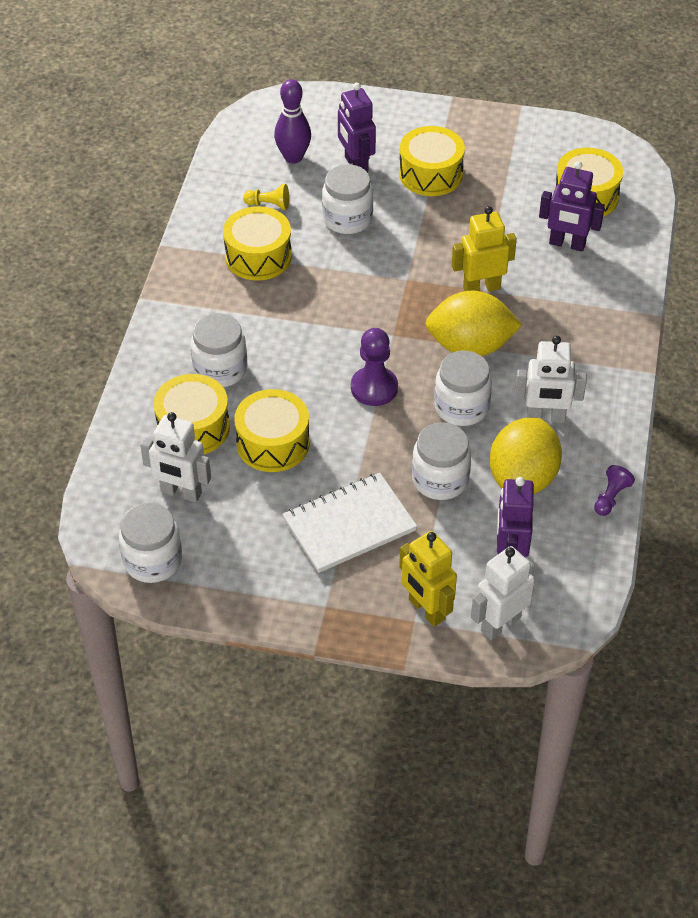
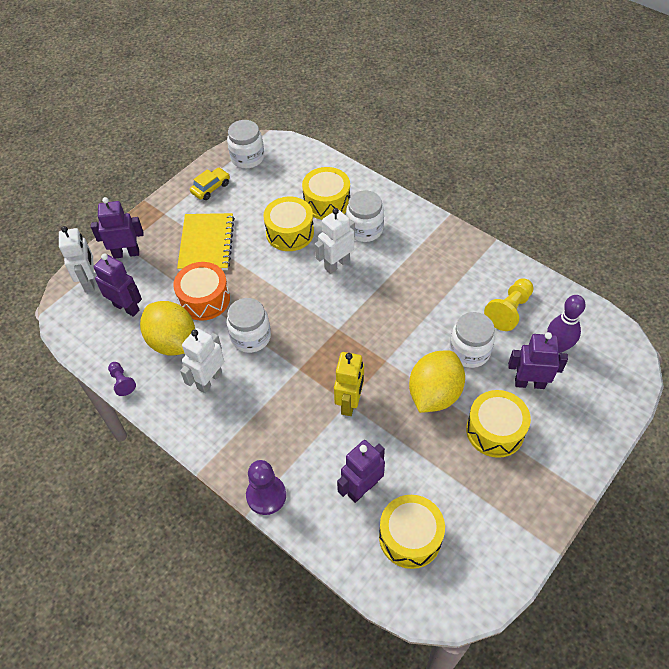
camera: 120 degrees right, 5 degrees up
white robot [140,412,211,503] -> white robot moved to [315,208,355,274]
yellow drum [223,206,292,281] -> none
yellow pawn [243,184,289,210] -> yellow pawn [484,278,534,331], size x1.69
white notebook [282,473,417,573] -> yellow notebook [177,213,235,271]
purple pawn [351,328,398,406] -> purple pawn moved to [246,460,286,515]
yellow robot [399,531,457,627] -> purple robot [91,197,143,259]
white jar [412,422,471,500] -> orange drum [173,262,230,321]
yellow lemon [425,291,522,356] -> yellow lemon moved to [409,351,465,413]
none -> yellow car [190,168,230,200]

